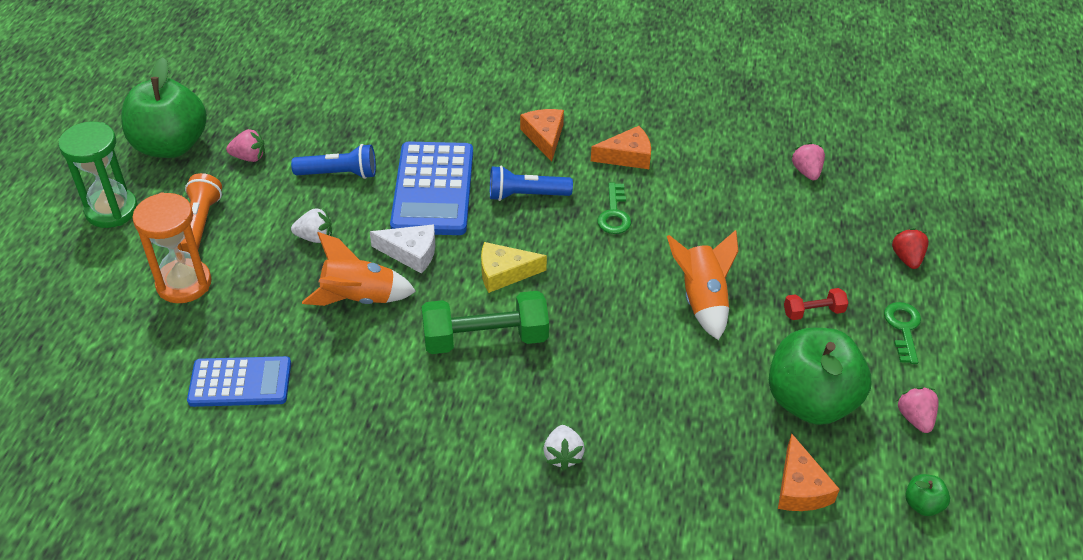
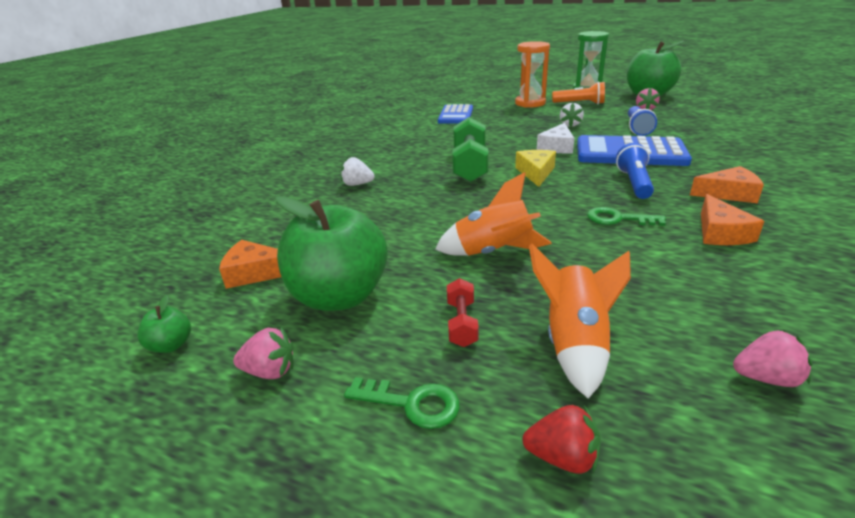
camera: 105 degrees right, 15 degrees down
orange rocket [302,232,416,306] -> orange rocket moved to [529,244,631,399]

